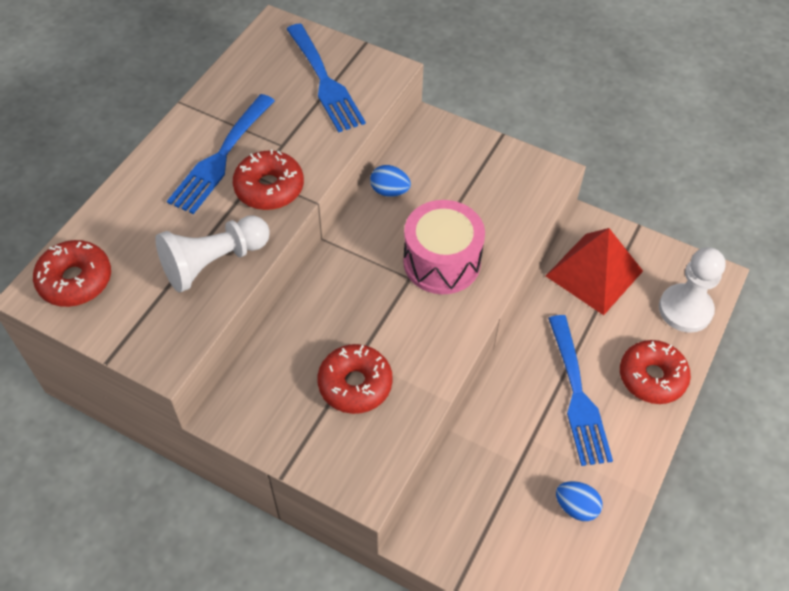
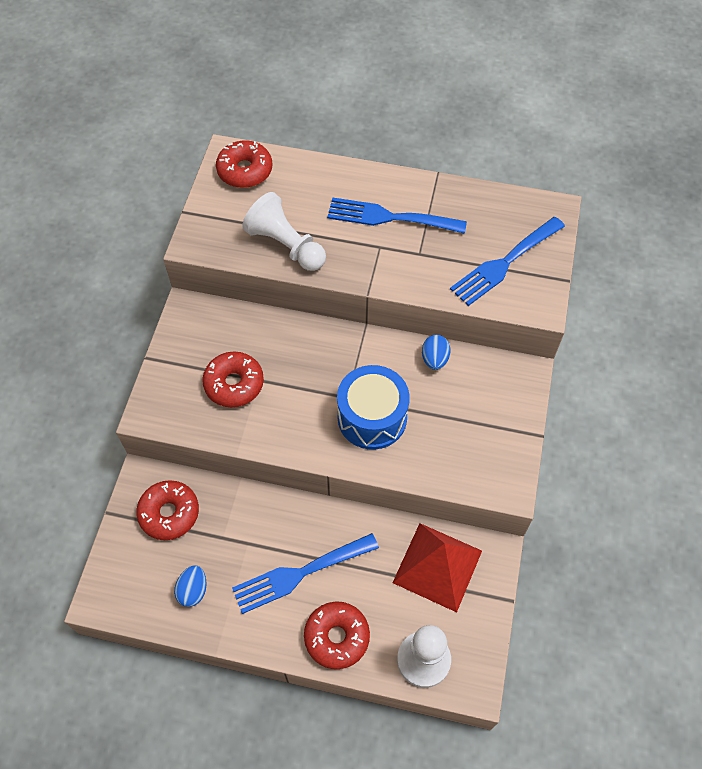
camera: 75 degrees right, 5 degrees up
red donut [233,149,304,210] -> red donut moved to [136,480,199,540]
pink drum [403,200,485,294] -> blue drum [337,365,410,450]

